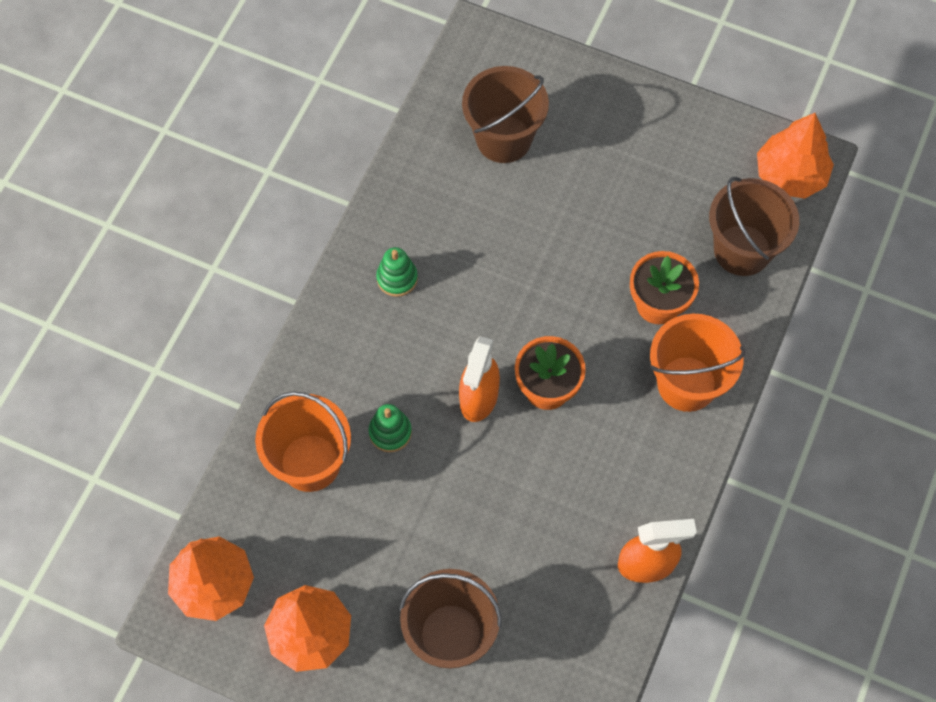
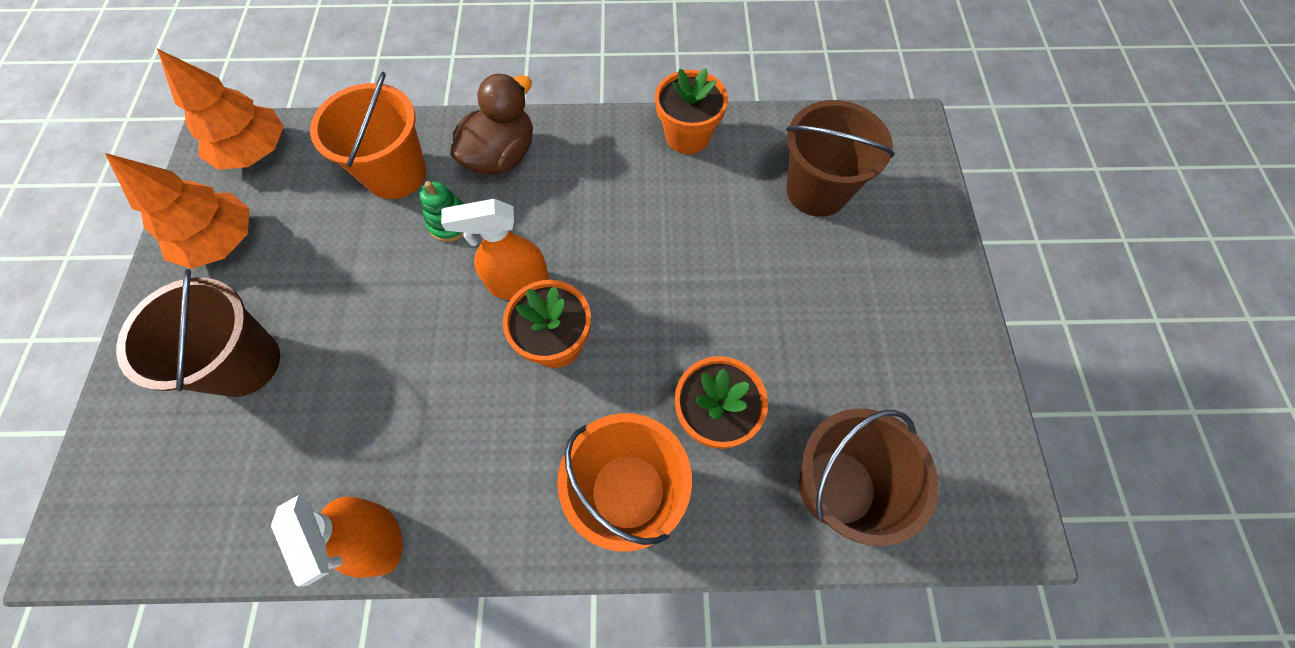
camera: 65 degrees right, 0 degrees up
green stacking toy [376,247,418,297] -> none
orange tree [757,113,834,199] -> none
none -> brown duck [450,74,533,175]
none -> orange flower pot [655,68,728,154]

